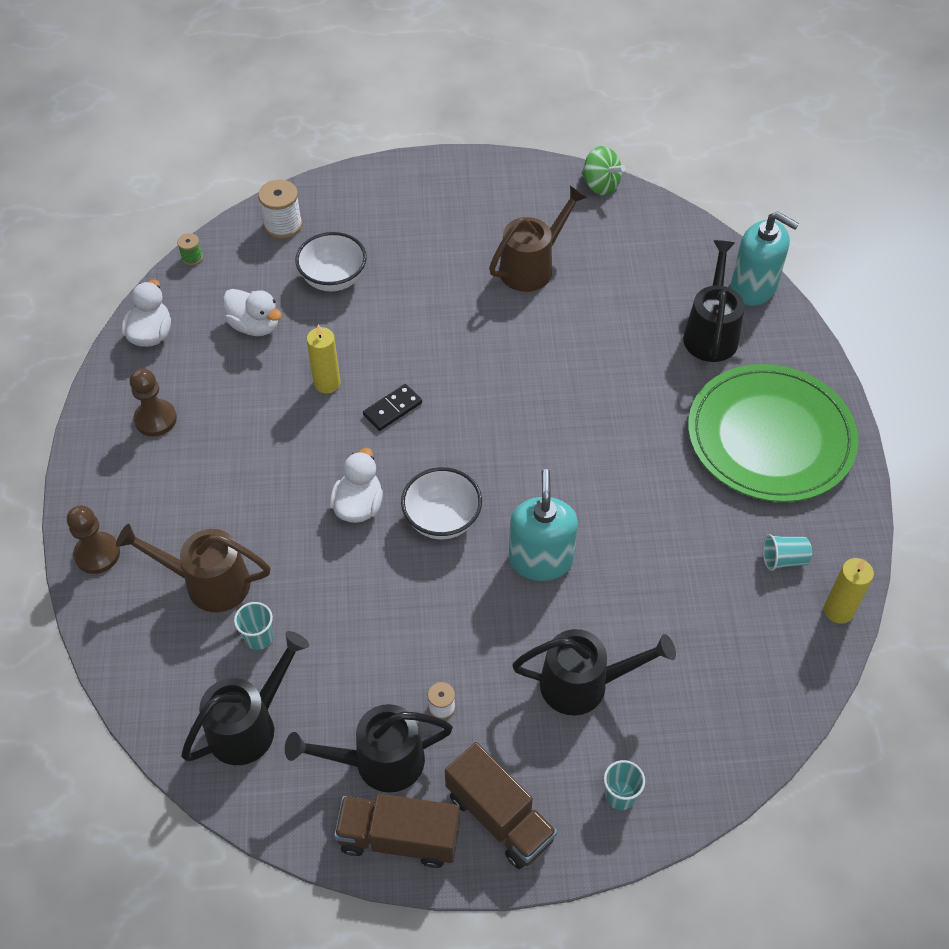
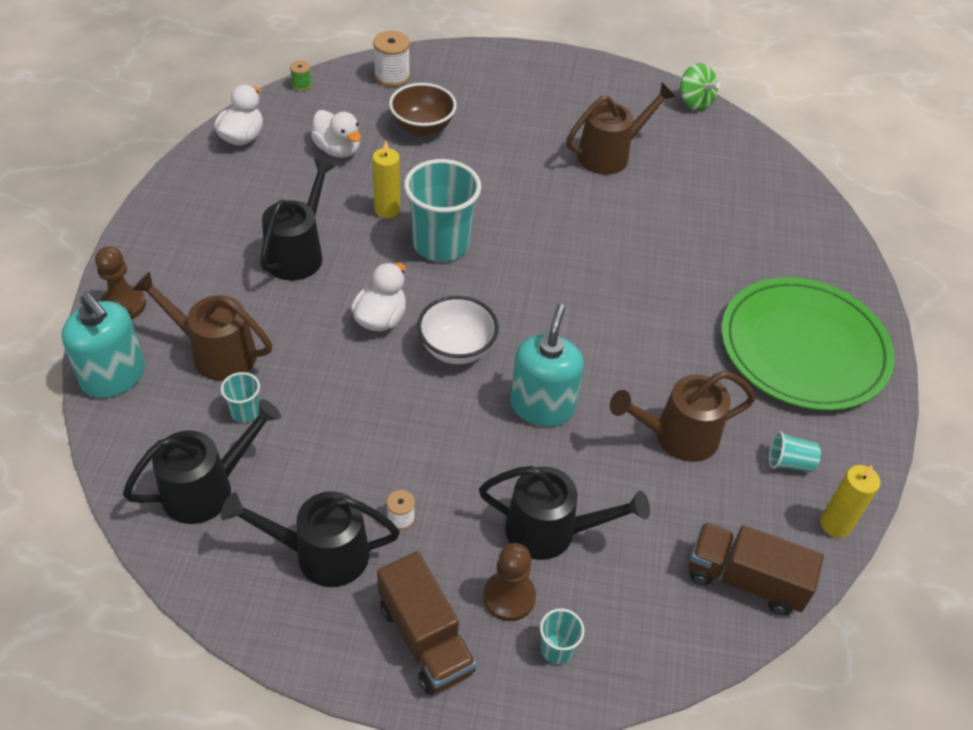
camera: 10 degrees right, 5 degrees down
brown pawn [130,368,177,436] -> brown pawn moved to [483,543,536,621]
white bowl [295,232,367,291] -> brown bowl [389,83,457,136]
brown truck [334,794,460,868] -> brown truck moved to [689,522,824,615]
black domino [363,384,422,431] -> turquoise cup [404,159,481,262]
black watering can [683,240,745,362] -> black watering can moved to [260,158,335,281]
turquoise soap dispenser [731,212,799,306] -> turquoise soap dispenser moved to [62,293,145,398]
none -> brown watering can [610,371,756,462]

